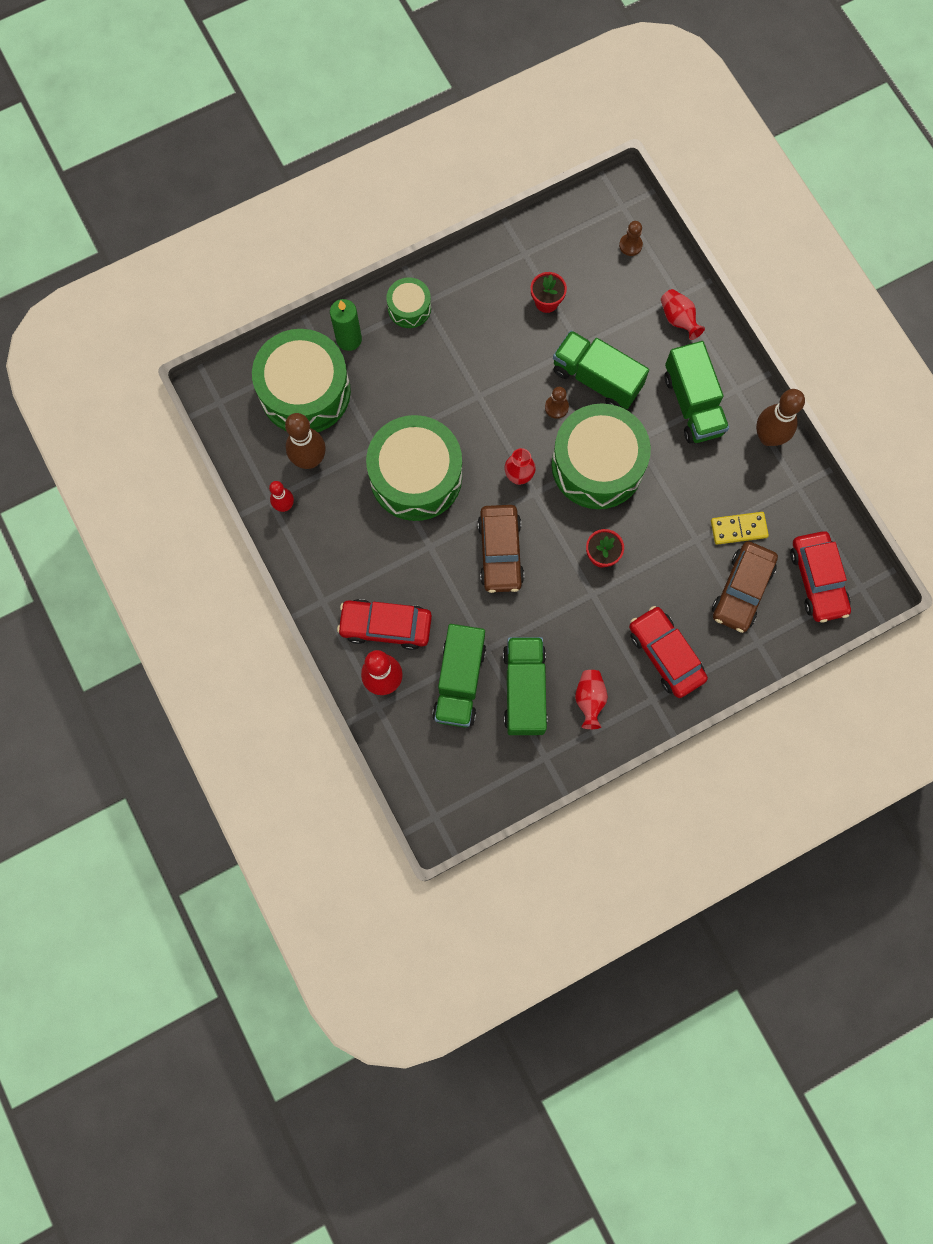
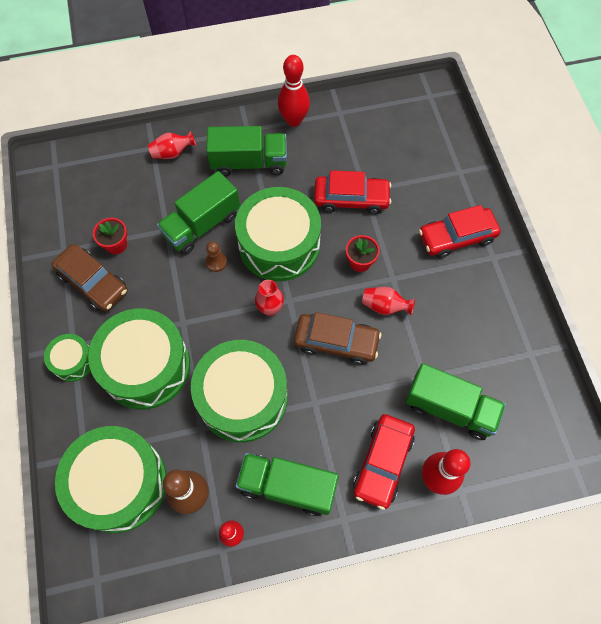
camera: 75 degrees left, 10 degrees down
green candle [330,299,362,351] -> none
green truck [503,637,547,735] -> green truck moved to [236,453,339,516]
red vase [575,670,608,729] -> red vase moved to [362,287,415,315]
brown pawn [619,221,643,256] -> none
yellow domino [711,512,769,545] -> none
brown car [712,541,778,633] -> brown car moved to [51,244,128,311]
brown bowling pin [756,389,805,446] -> red bowling pin [278,55,310,127]
red car [790,531,851,623] -> red car moved to [314,170,391,215]
none -> green drum [88,308,190,410]

